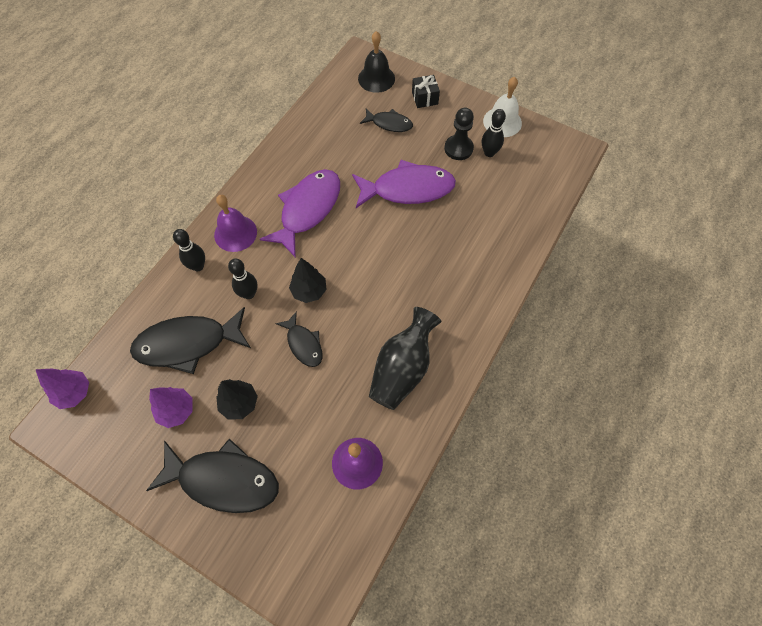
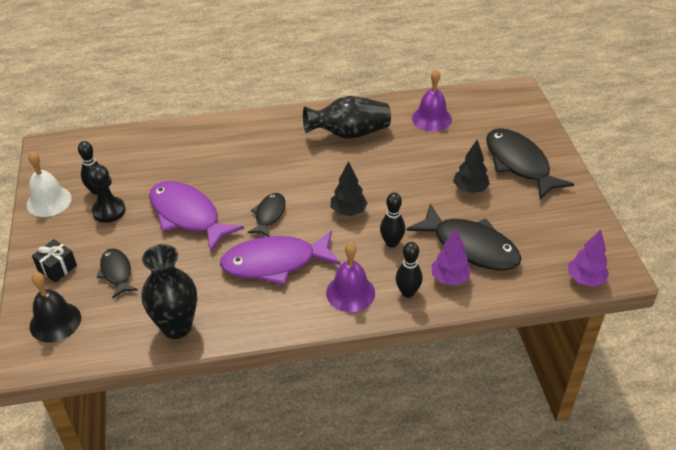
camera: 130 degrees left, 20 degrees down
purple tree [149,387,193,428] -> purple tree moved to [431,228,472,285]
black fish [275,311,323,367] -> black fish moved to [247,193,285,237]
none -> black vase [142,244,197,339]

